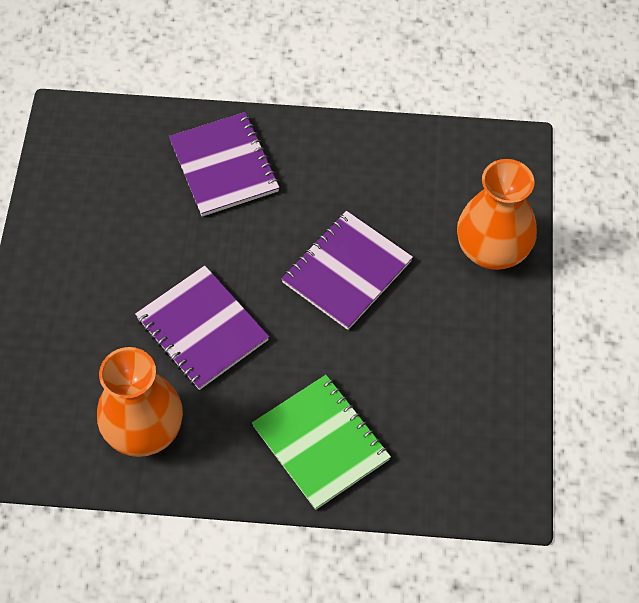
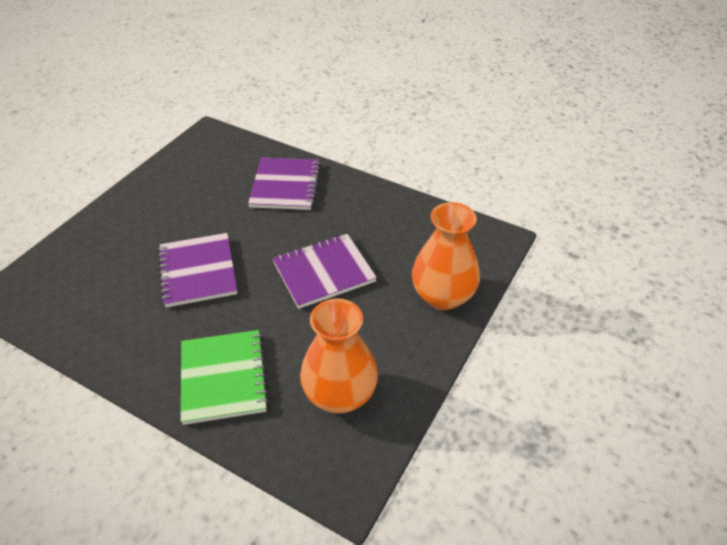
camera: 25 degrees right, 15 degrees down
orange vase [97,347,183,457] -> orange vase moved to [300,298,378,413]

